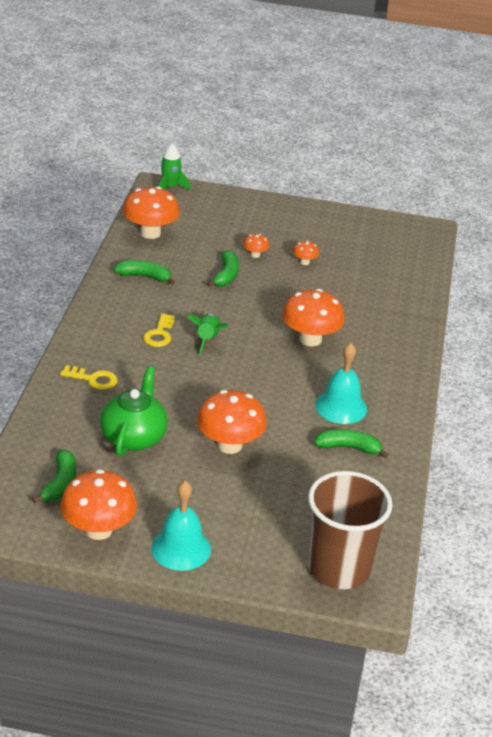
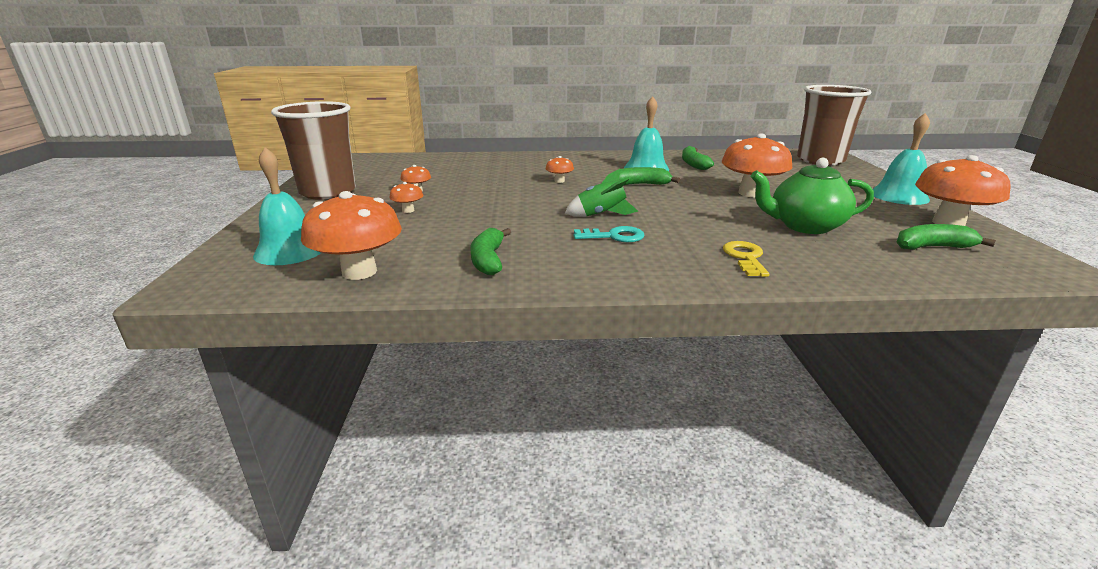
camera: 100 degrees left, 10 degrees down
yellow key [143,313,175,347] -> turquoise key [574,226,645,242]
green rocket [158,144,190,190] -> none
green banana [207,250,239,287] -> green banana moved to [619,167,680,185]
orange mushroom [282,289,345,347] -> orange mushroom [546,156,574,183], size x0.46
none -> turquoise bell [253,147,321,265]
none -> brown cup [271,101,356,199]

